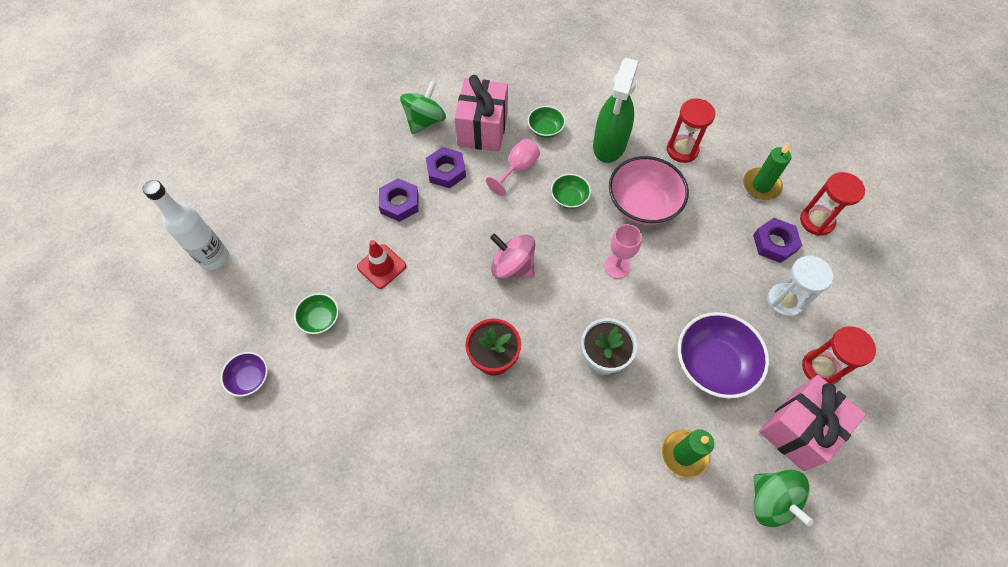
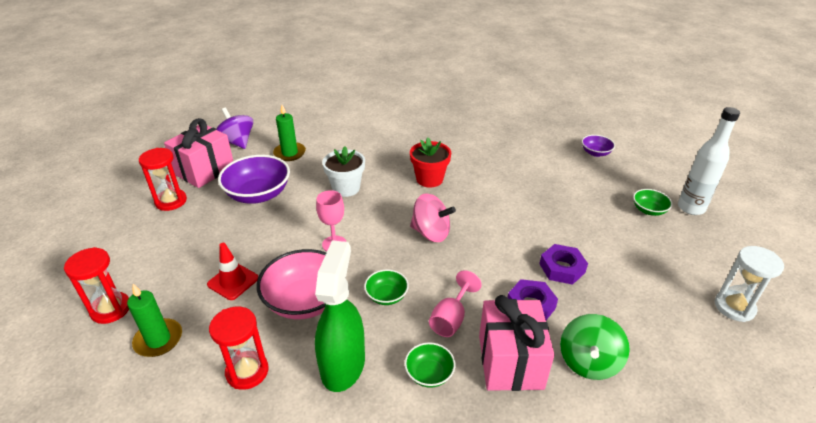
camera: 170 degrees right, 25 degrees down
green bowl [294,293,339,334] -> green bowl moved to [633,189,672,216]
red traffic cone [357,240,406,289] -> red traffic cone moved to [207,243,258,300]
purple nut [753,218,802,263] -> none
green spinning top [753,470,814,527] -> purple spinning top [216,108,253,149]
white hourglass [767,256,833,318] -> white hourglass moved to [715,246,784,322]

